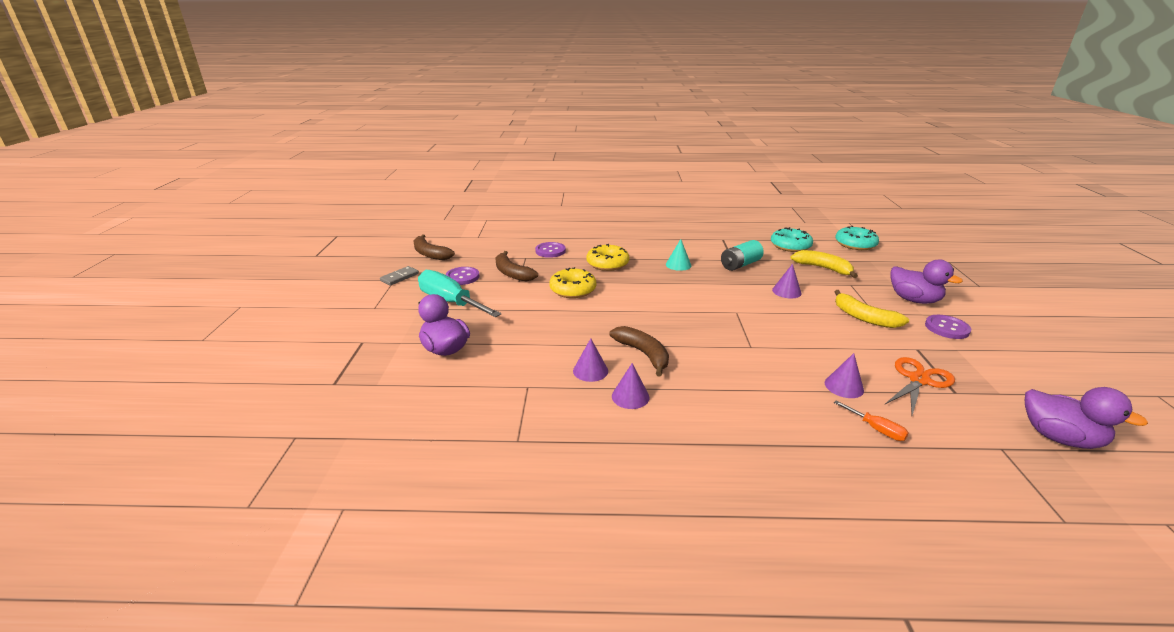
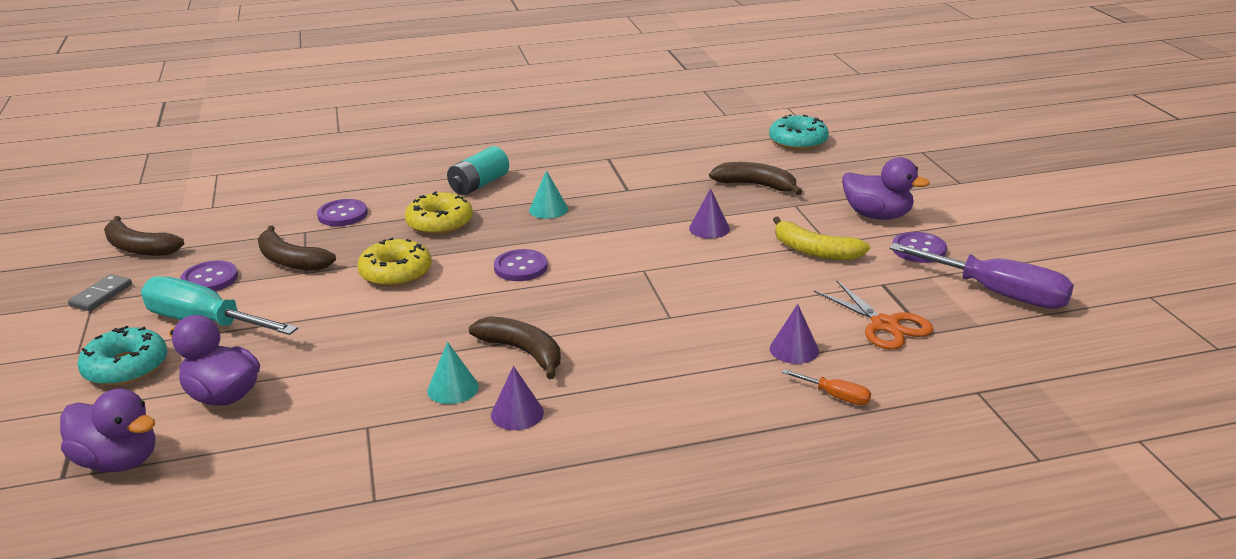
camera: 15 degrees left, 0 degrees up
purple cone [573,338,608,382] -> turquoise cone [427,342,479,404]
turquoise battery [721,240,764,271] -> turquoise battery moved to [447,146,509,195]
turquoise donut [771,227,813,252] -> turquoise donut moved to [77,326,167,386]
yellow banana [790,250,858,278] -> brown banana [709,162,802,195]
orange scissors [885,357,955,415] -> orange scissors turned 120 degrees clockwise [814,281,933,350]
purple duck [1025,387,1148,449] -> purple duck moved to [60,389,155,472]
none -> purple button [494,249,548,281]
none -> purple screwdriver [889,243,1074,309]

